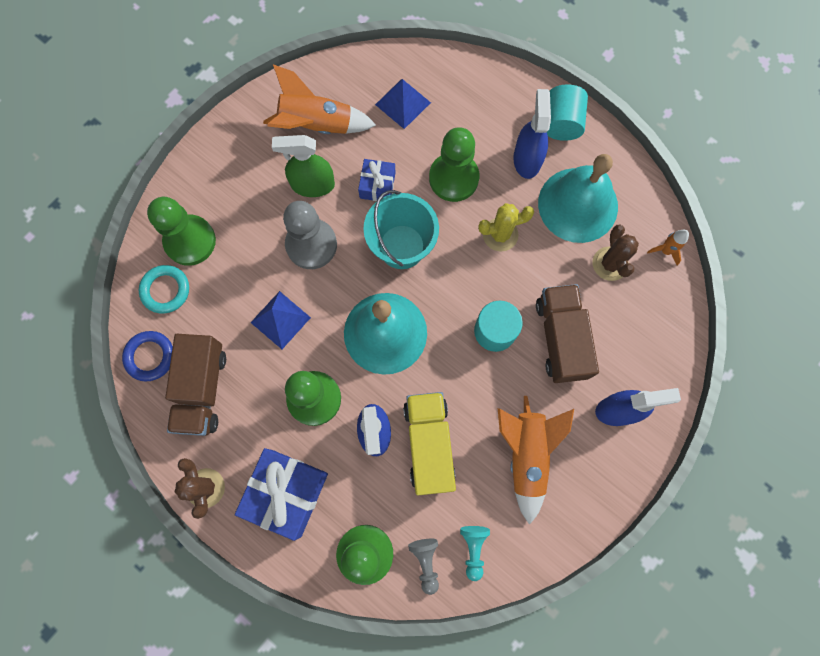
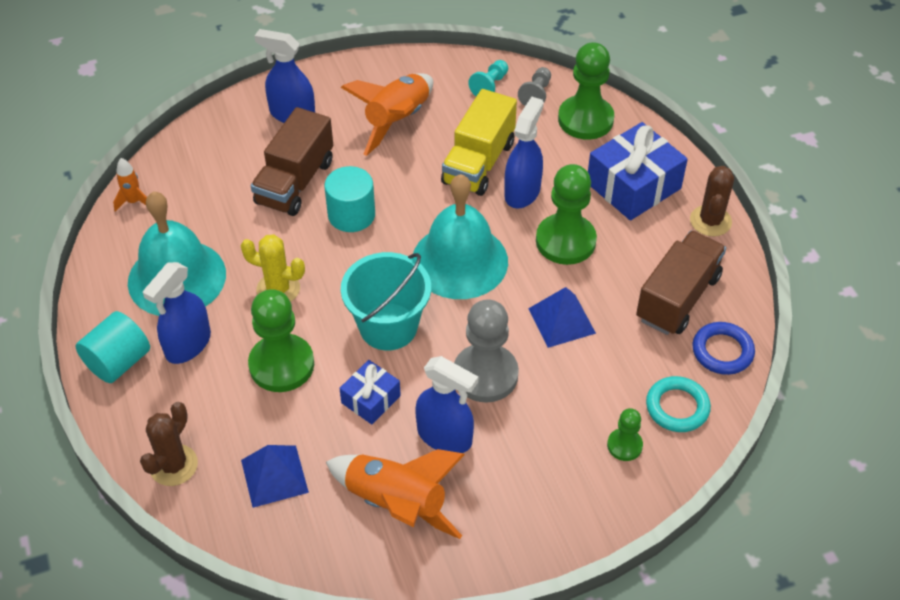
camera: 150 degrees left, 25 degrees down
green pawn [147,197,216,266] -> green pawn [607,408,643,461], size x0.52
green spray bottle [272,135,335,197] -> blue spray bottle [415,356,478,453]
brown cactus [593,225,639,281] -> brown cactus moved to [140,402,198,486]

